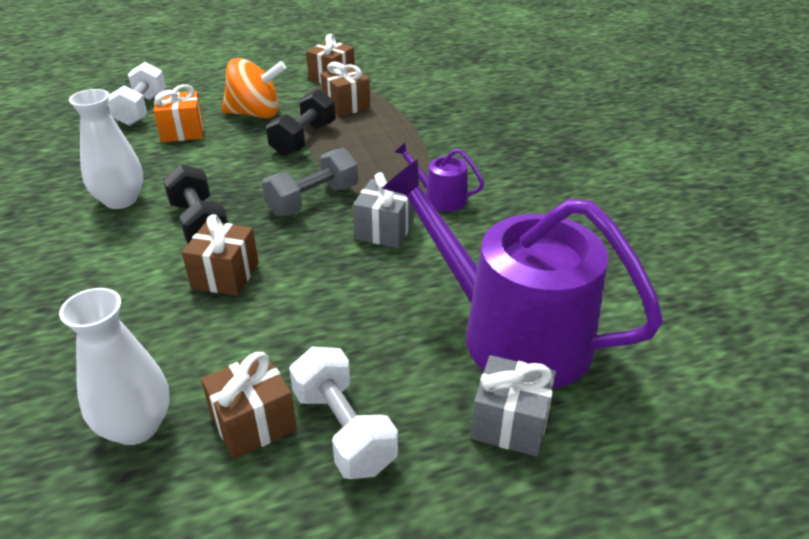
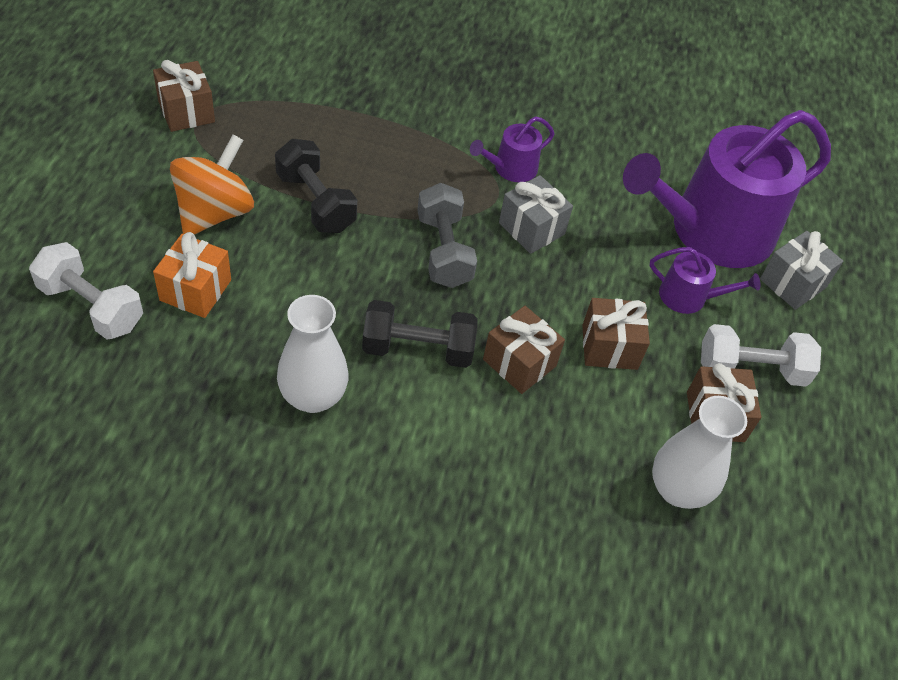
camera: 65 degrees left, 15 degrees up
brown gift [320,62,370,117] -> brown gift moved to [582,298,650,370]
none -> purple watering can [649,247,760,314]

